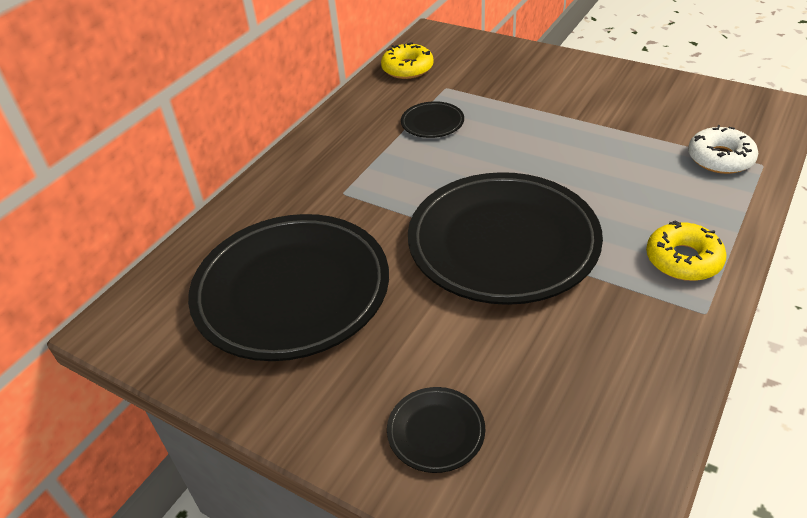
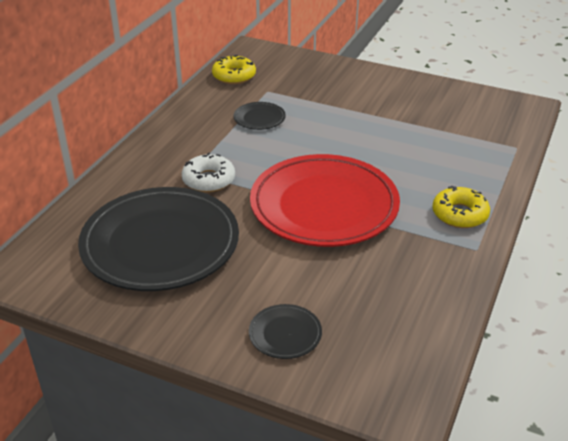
camera: 10 degrees left, 5 degrees down
black plate [408,172,603,305] -> red plate [250,154,400,247]
white donut [688,125,758,174] -> white donut moved to [182,153,235,192]

